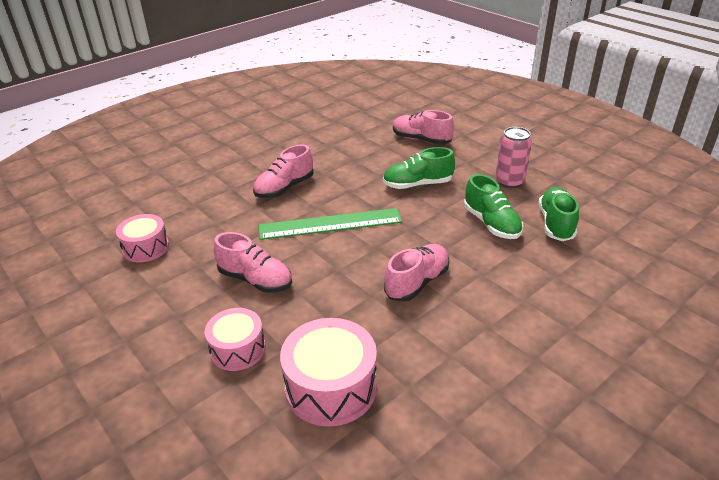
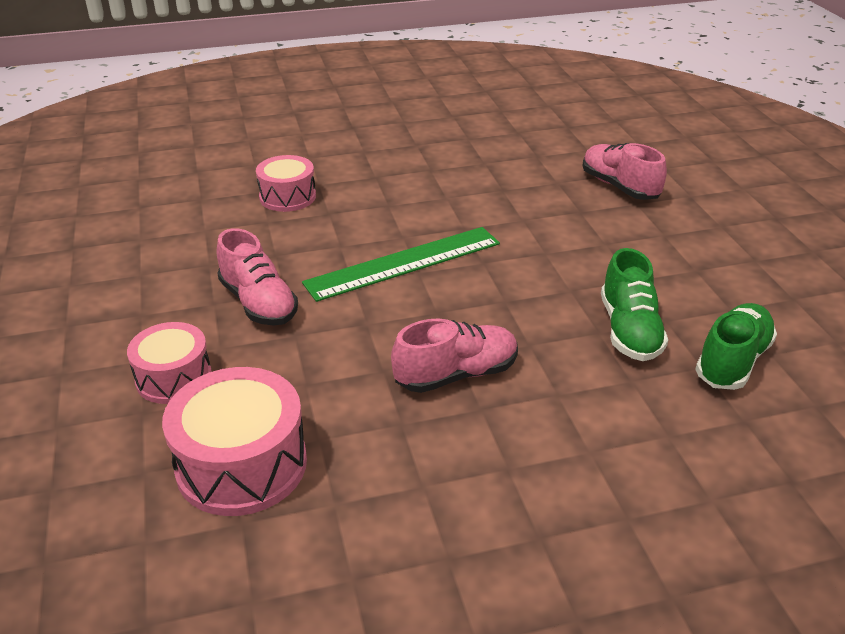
camera: 25 degrees right, 0 degrees up
pink drum [116,214,169,262] -> pink drum moved to [256,155,316,212]
pink shoe [253,145,314,198] -> none
green ruler [259,208,402,240] -> green ruler turned 45 degrees counterclockwise [302,227,500,302]
green shoe [383,147,455,189] -> none
pink can [496,127,532,188] -> none

